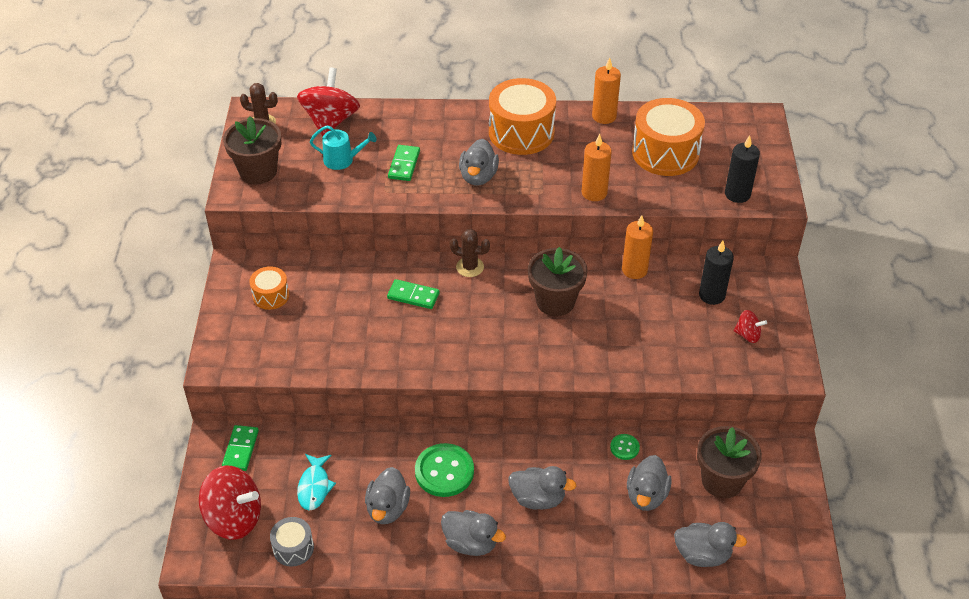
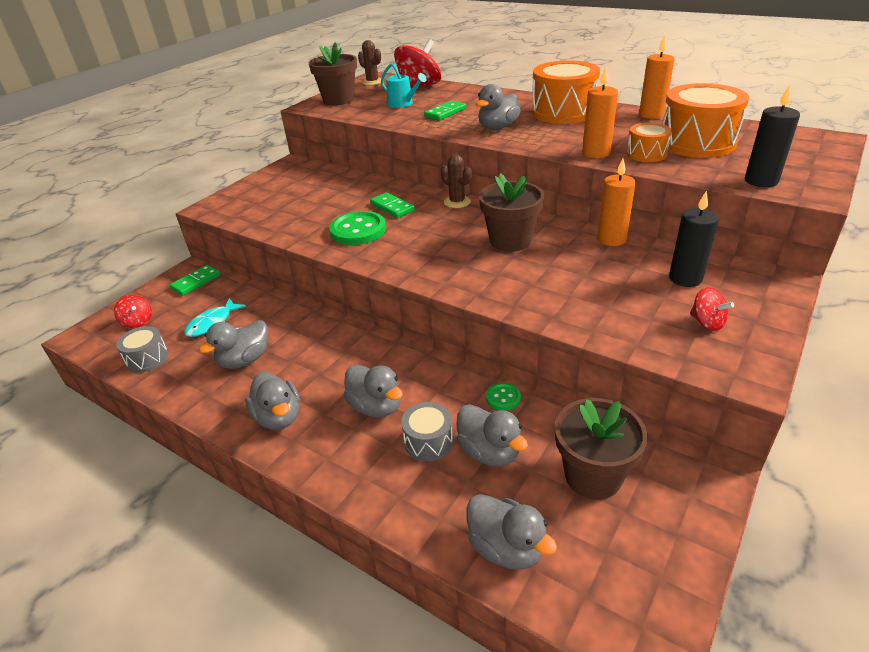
camera: 35 degrees right, 10 degrees down
red spinning top [199,465,261,540] -> red spinning top [114,295,152,328], size x0.49
orange drum [249,266,289,310] -> orange drum moved to [626,123,672,162]
green button [415,443,474,497] -> green button moved to [329,211,386,245]
grey duck [627,455,672,511] -> grey duck turned 90 degrees counterclockwise [456,404,528,466]
none -> grey drum [401,402,453,461]

